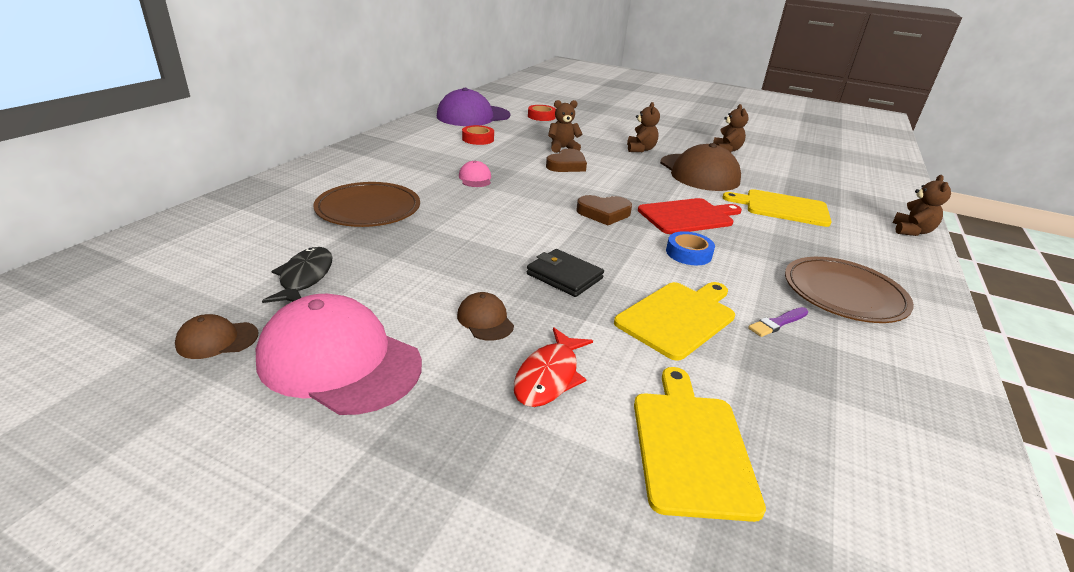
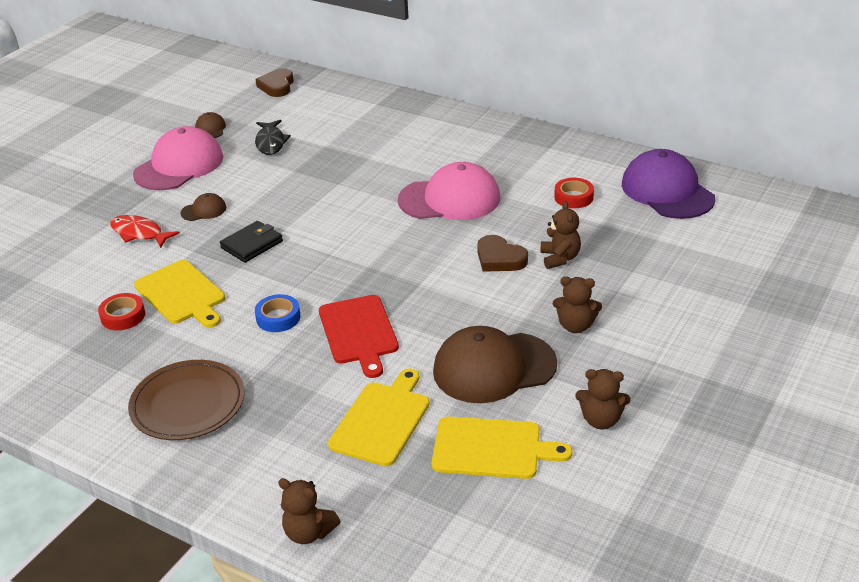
camera: 100 degrees right, 5 degrees up
black fish [262,247,332,303] -> black fish turned 75 degrees clockwise [255,120,291,155]
brown plate [313,182,420,227] -> none
pink cap [459,161,491,187] -> pink cap [398,162,500,220], size x2.24
red tape [528,105,556,121] -> red tape moved to [98,293,145,330]
brown heart [576,195,632,225] -> brown heart moved to [255,68,294,97]
yellow cutting board [634,367,766,522] -> yellow cutting board moved to [432,416,572,479]
purple brush [748,307,808,337] -> none

